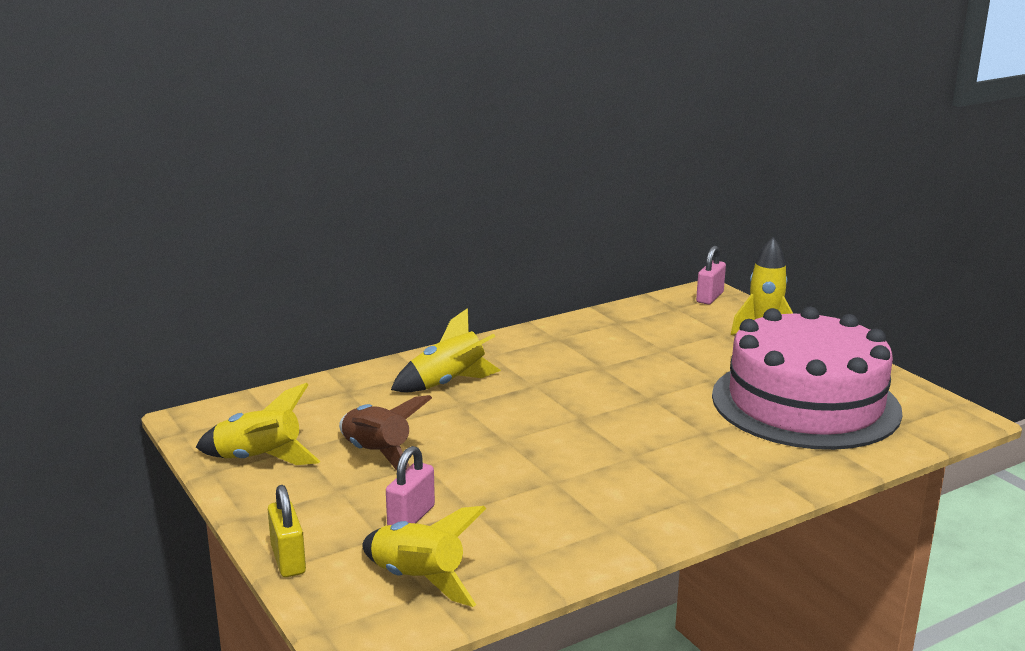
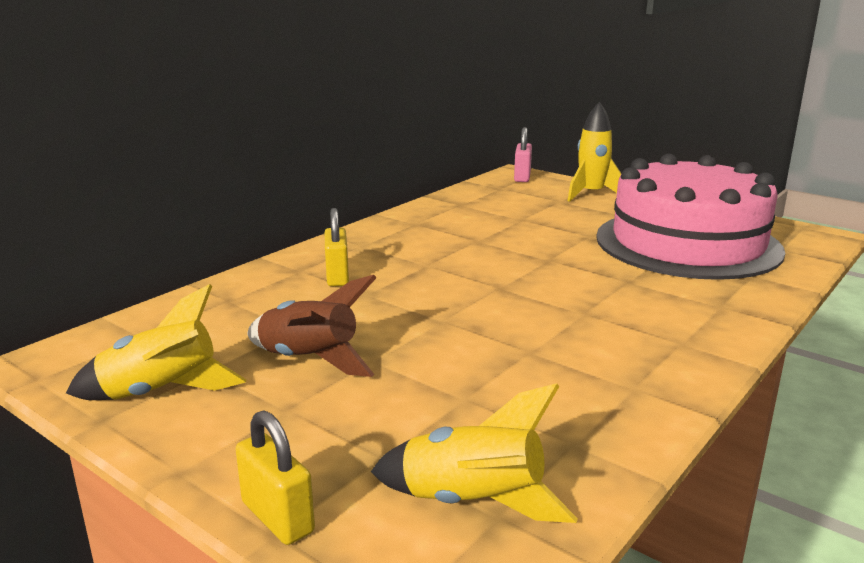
camera: 20 degrees left, 0 degrees up
pink padlock [386,446,435,525] -> none
yellow rocket [391,308,501,393] -> yellow padlock [325,208,349,286]

